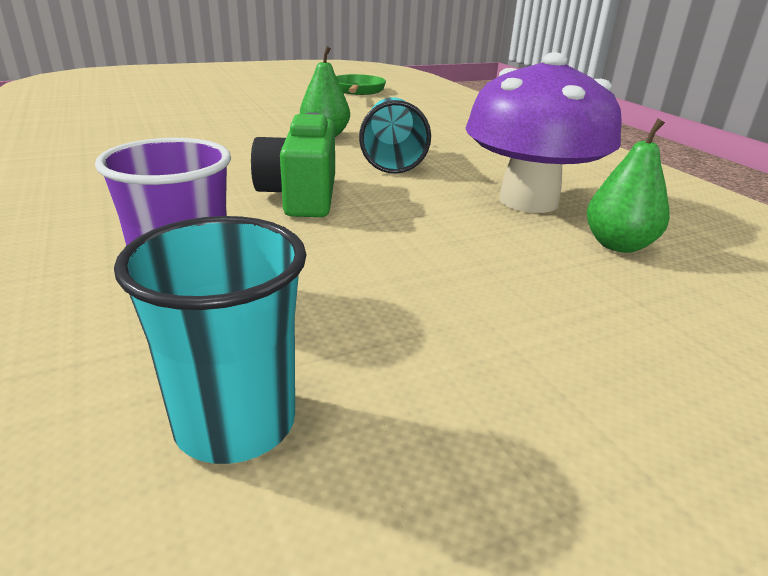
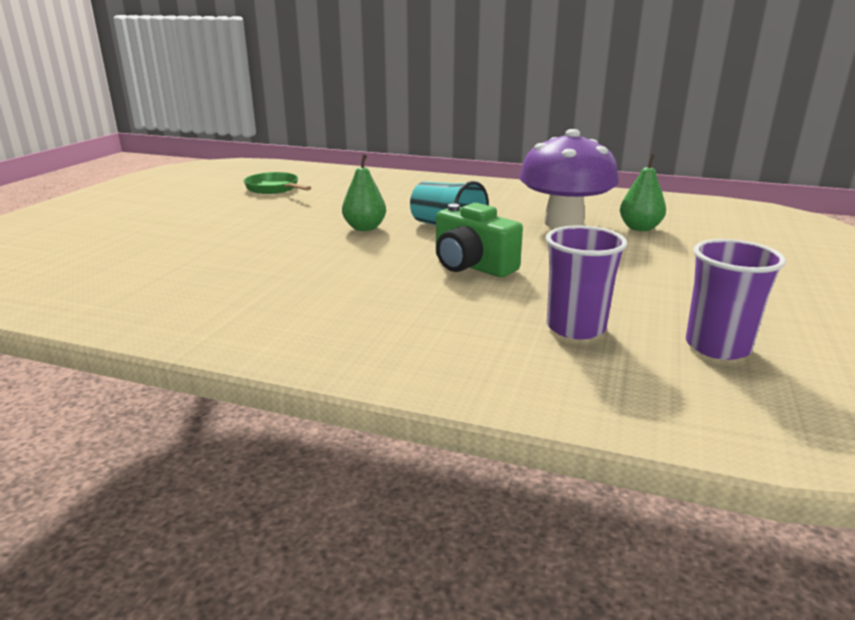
camera: 45 degrees left, 5 degrees down
turquoise cup [114,216,307,464] -> purple cup [686,239,786,360]

